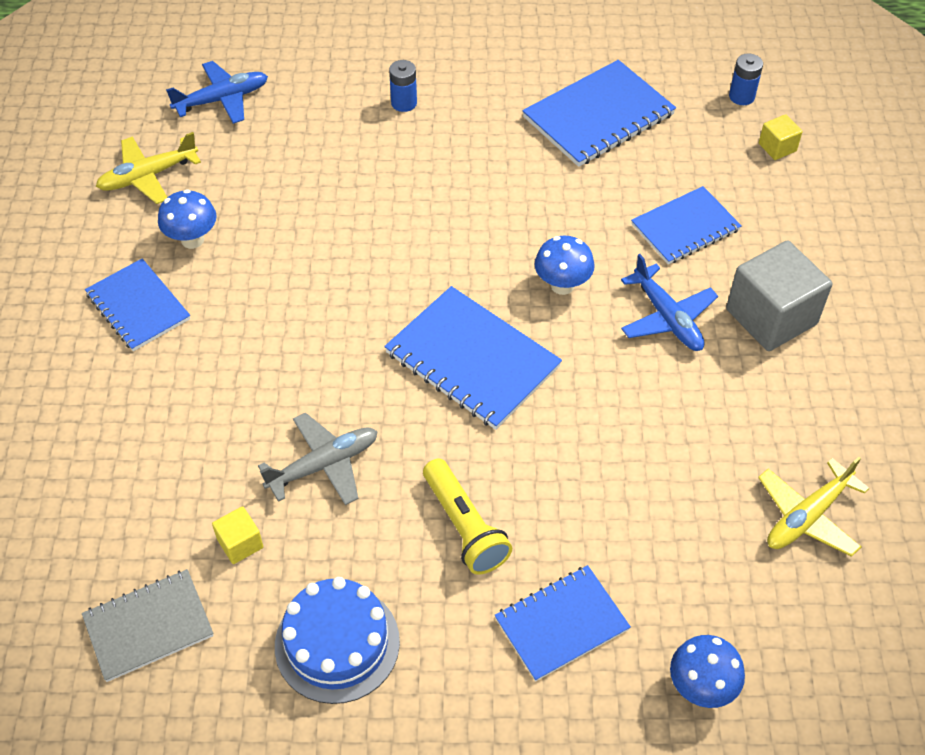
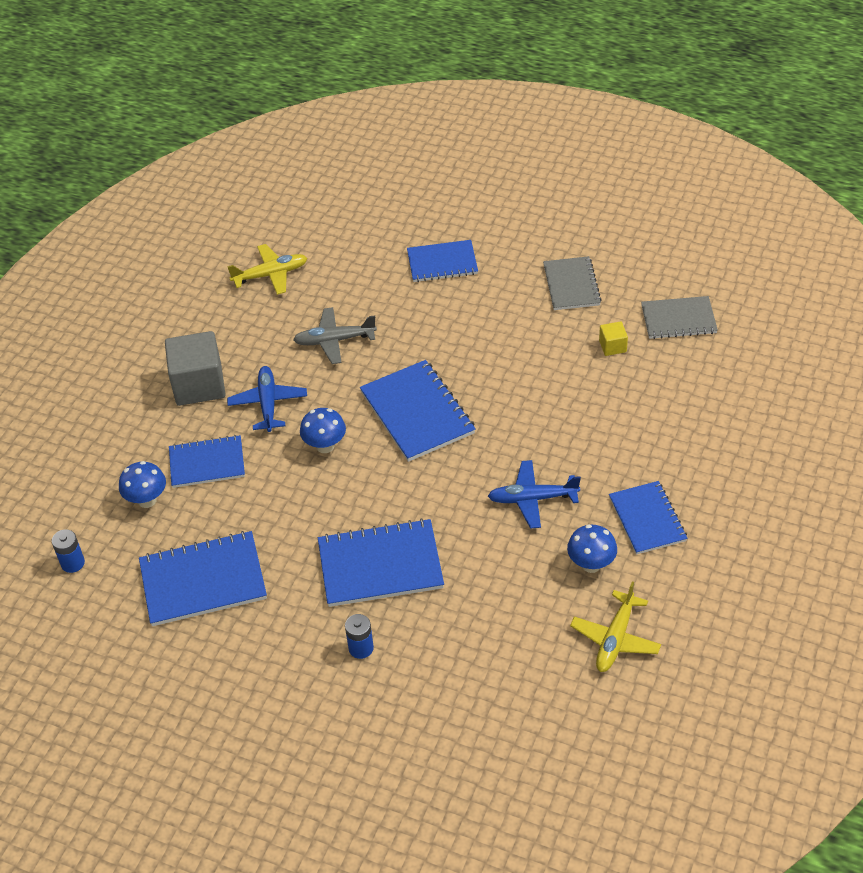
camera: 155 degrees left, 5 degrees down
yellow plane [96,132,201,204] -> yellow plane turned 120 degrees clockwise [570,581,661,672]
blue plane [166,61,268,124] -> blue plane moved to [488,460,581,529]
grey plane [258,412,378,505] -> grey plane moved to [293,307,377,364]
blue cake [275,577,400,704] -> grey notebook [543,256,602,310]
yellow flashlight [423,459,512,575] -> none
blue mushroom [670,635,745,708] -> blue mushroom moved to [119,461,166,508]
yellow cube [759,114,803,160] -> none
none -> blue notebook [318,518,444,607]

